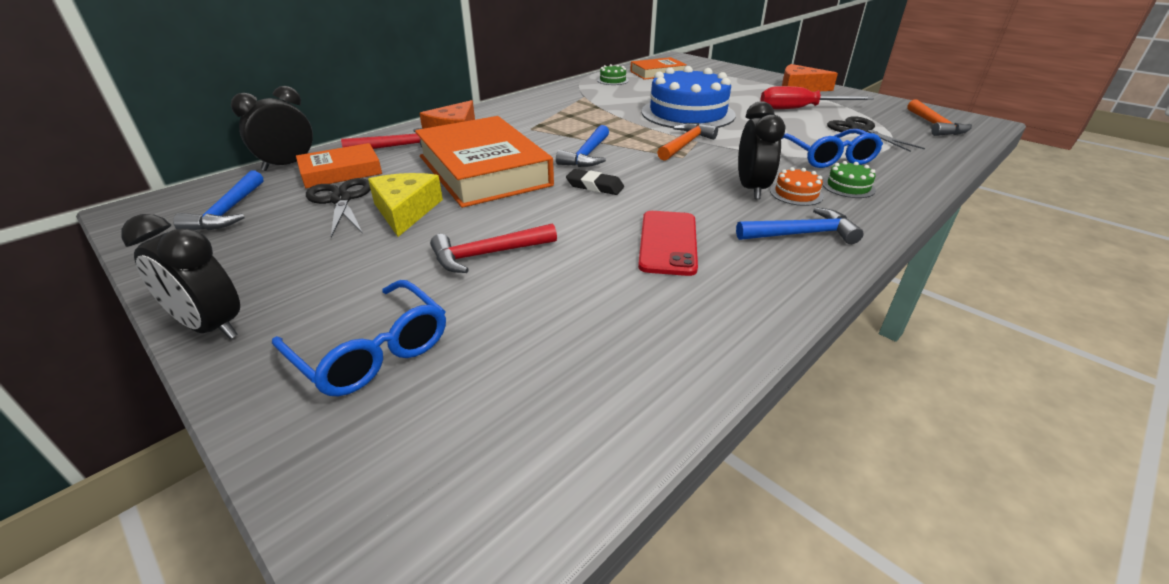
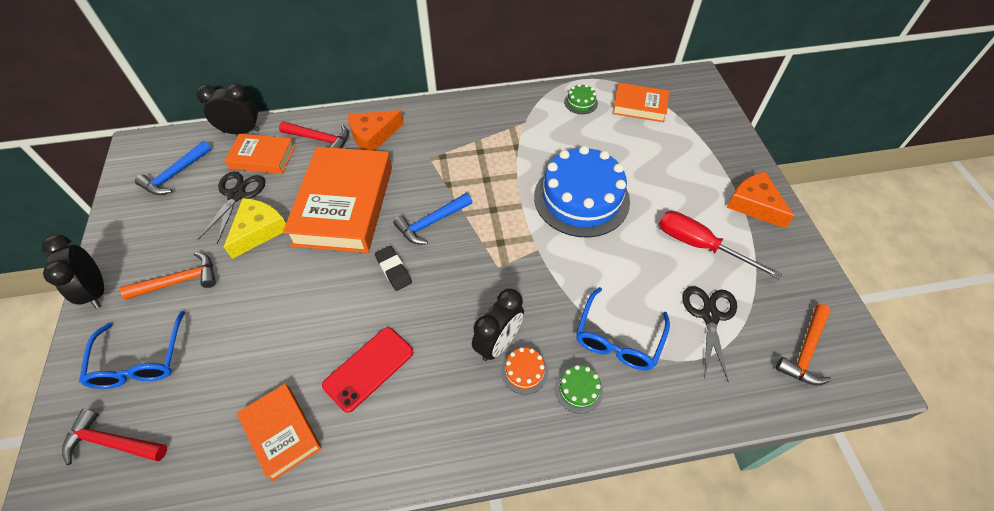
camera: 35 degrees right, 20 degrees up
red hammer [430,223,557,273] -> red hammer moved to [62,408,167,465]
orange hammer [657,123,718,161] -> orange hammer moved to [120,252,216,300]
blue hammer [736,207,863,244] -> none
none -> orange book [237,384,322,481]

